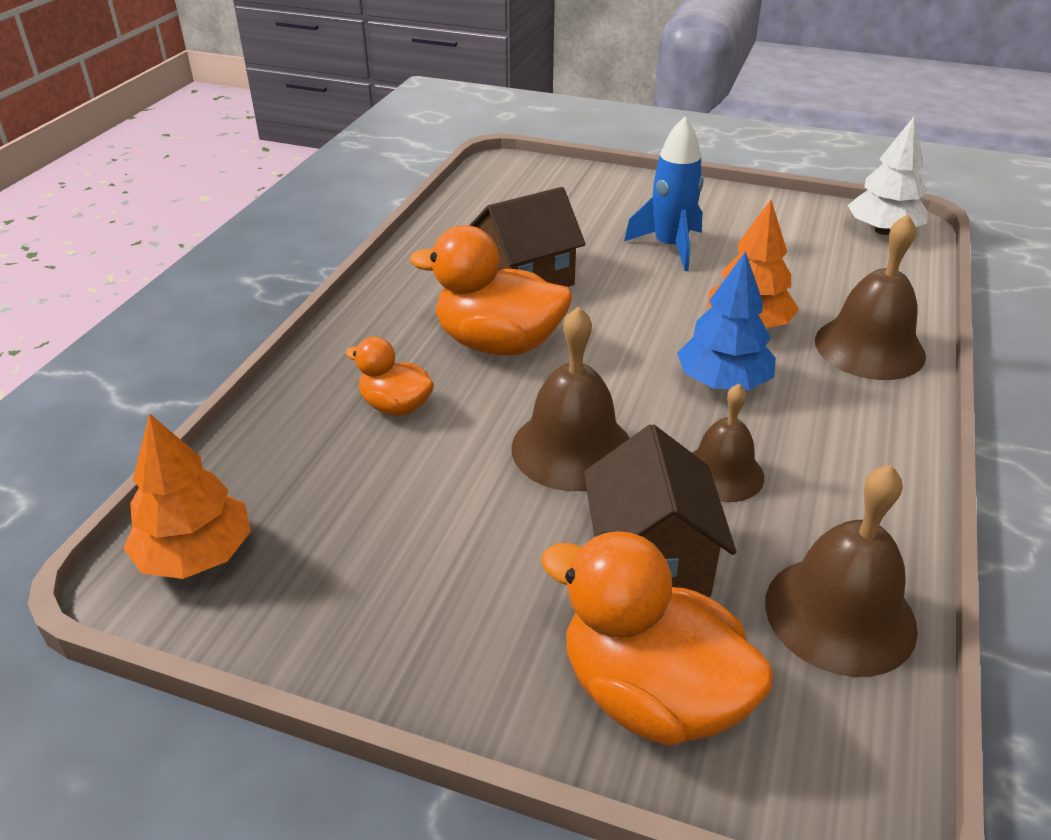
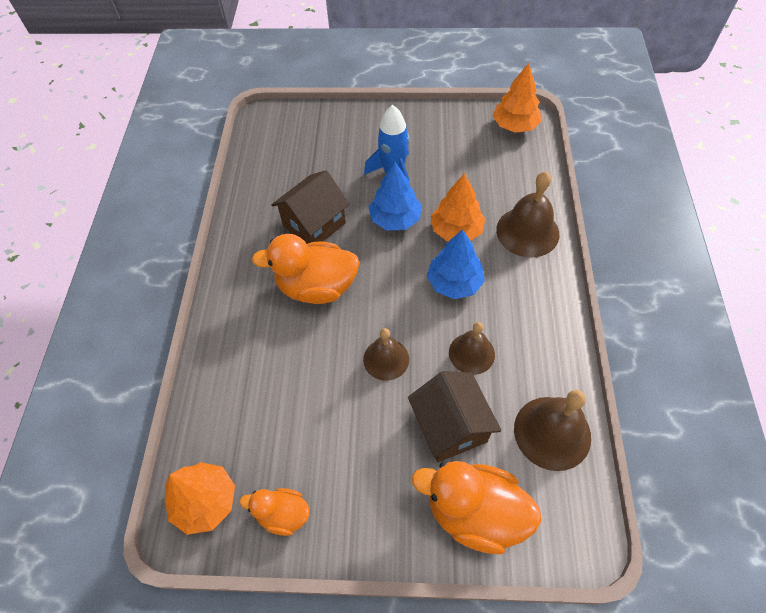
camera: 15 degrees left, 20 degrees up
orange duck [345,337,434,416] -> orange duck moved to [240,488,310,536]
brown bell [511,306,630,491] -> brown bell [363,328,409,381], size x0.65
white tree [848,117,928,235] -> orange tree [493,63,542,133]
none -> blue tree [369,162,422,230]

